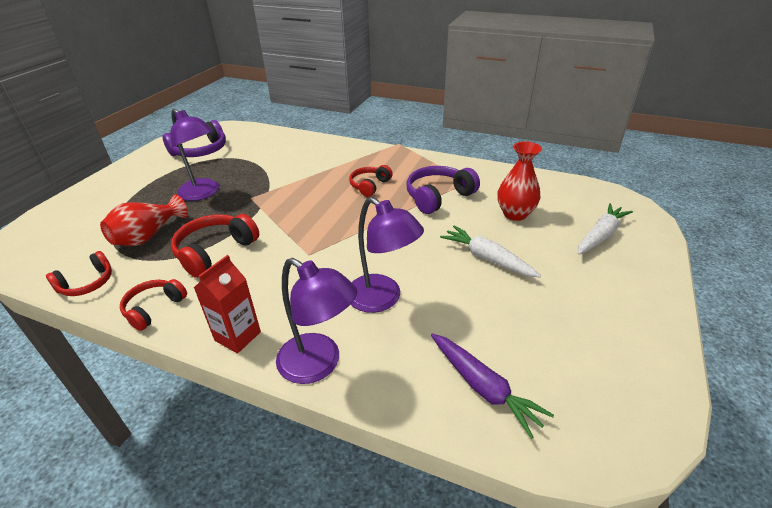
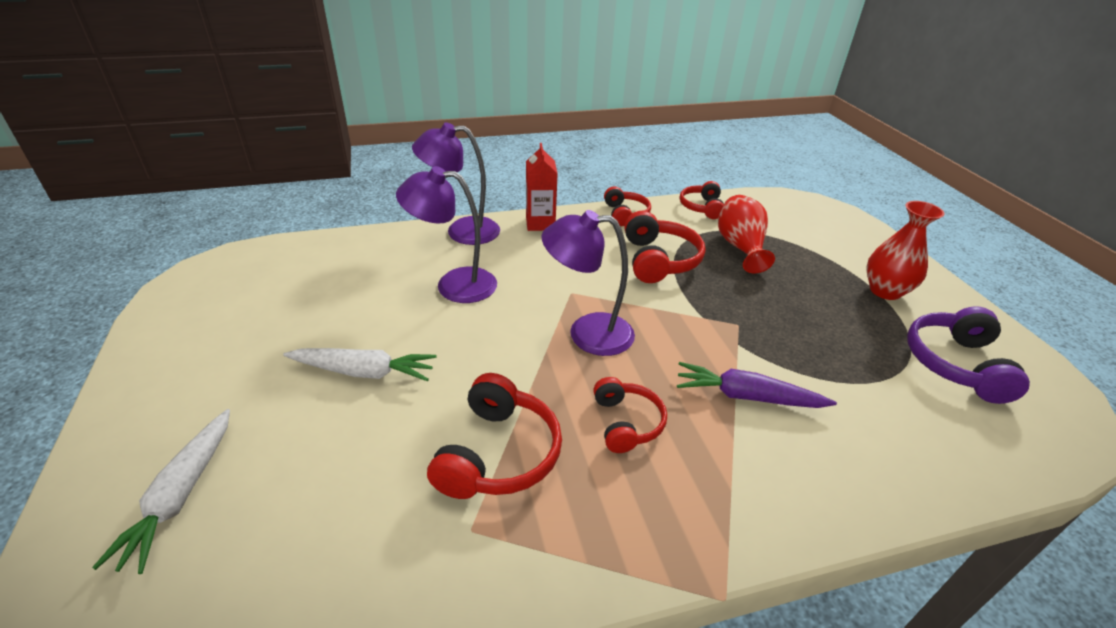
camera: 140 degrees right, 0 degrees up
purple lamp [170,109,219,201] -> purple lamp moved to [542,210,635,356]
purple headphones [406,166,480,214] -> red headphones [427,373,562,499]
purple carrot [431,333,554,439] -> purple carrot moved to [677,362,837,408]
red vase [497,141,542,221] -> red vase moved to [866,201,945,300]

